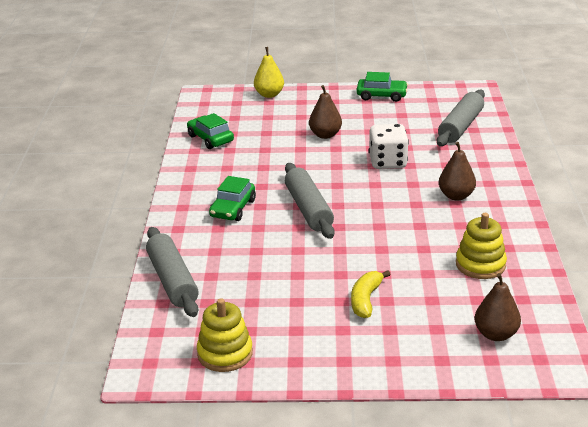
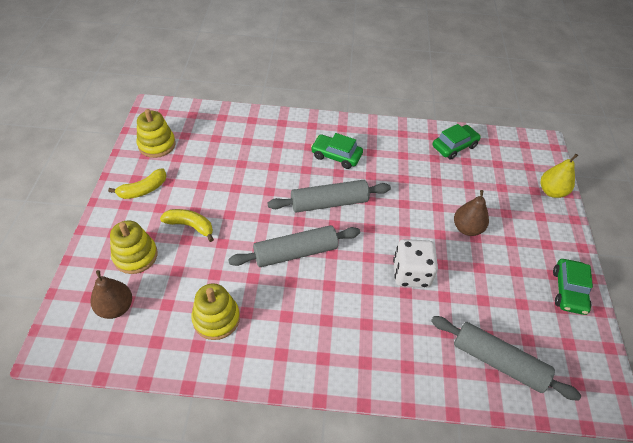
camera: 90 degrees right, 20 degrees up
grey rolling pin [146,227,199,317] -> grey rolling pin moved to [228,225,360,267]
brown pear [439,142,476,201] -> none
none -> yellow banana [108,168,167,199]
none -> yellow stacking toy [110,220,158,274]

